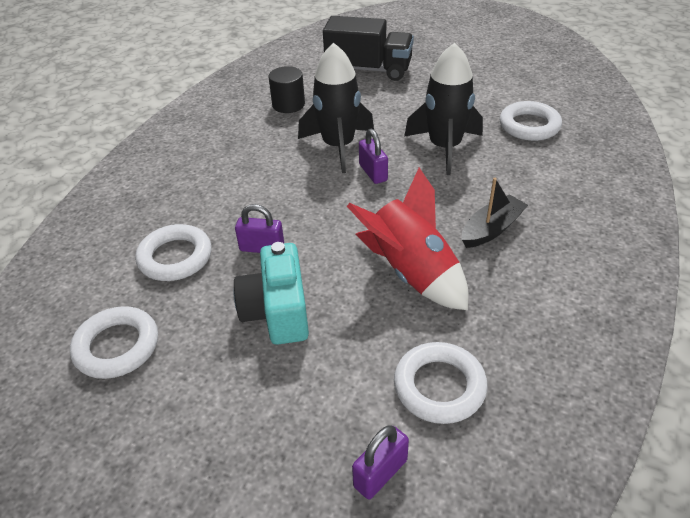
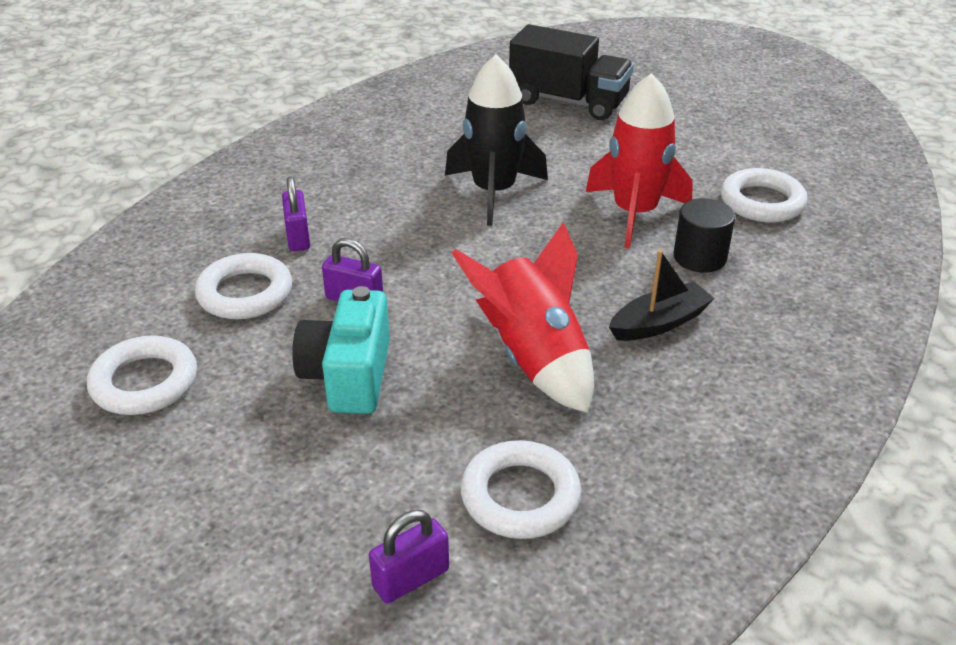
camera: 10 degrees right, 5 degrees down
black cylinder [268,66,305,113] -> black cylinder moved to [673,198,735,273]
purple padlock [359,129,388,184] -> purple padlock moved to [282,177,310,251]
black rocket [404,43,483,175] -> red rocket [586,73,693,249]

